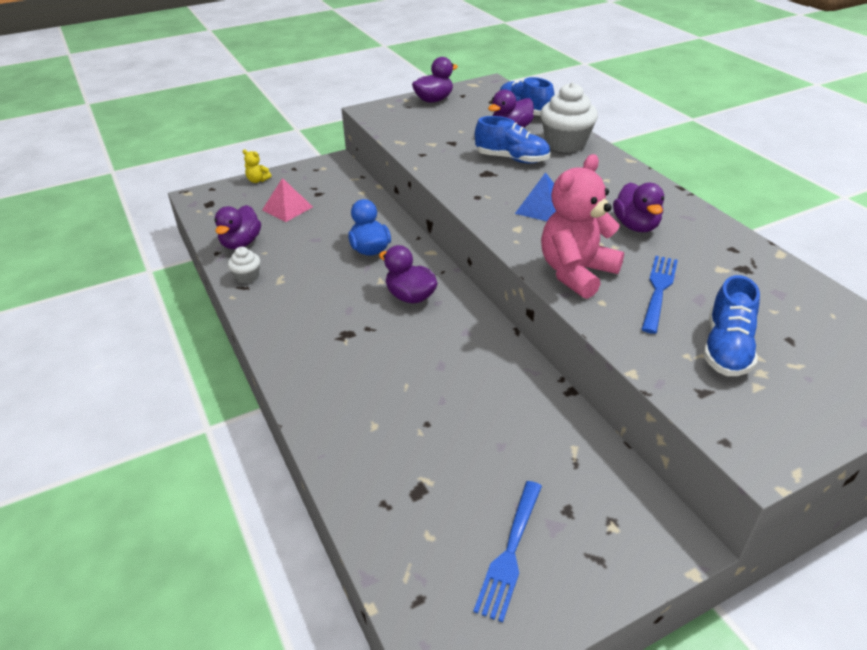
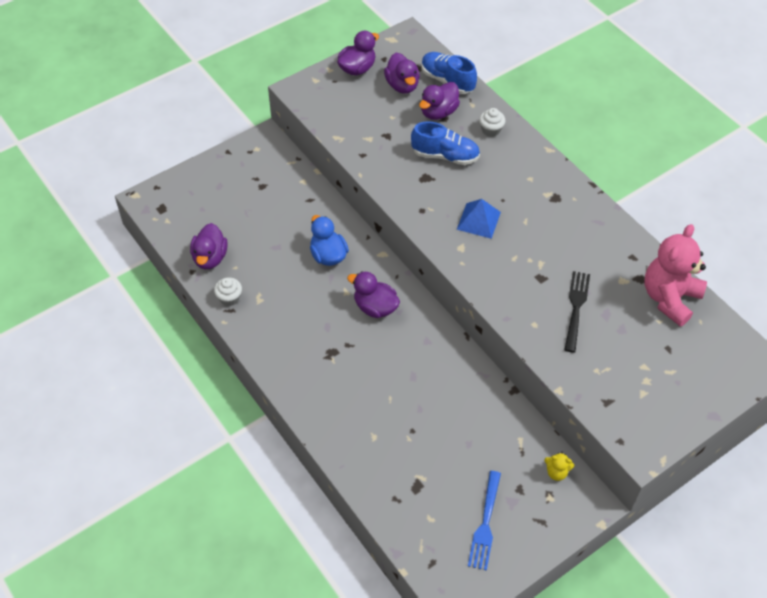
camera: 10 degrees left, 15 degrees up
yellow teddy bear [242,150,272,183] -> yellow teddy bear moved to [544,452,574,481]
pink pyramid [262,178,313,222] -> none
white cupcake [540,82,598,153] -> white cupcake [479,108,506,137], size x0.51
pink teddy bear [541,154,624,299] -> pink teddy bear moved to [645,224,707,327]
purple duck [613,183,664,232] -> purple duck moved to [384,53,420,94]
blue fork [641,256,678,334] -> black fork [564,271,590,352]
blue shoe [703,275,760,376] -> none

